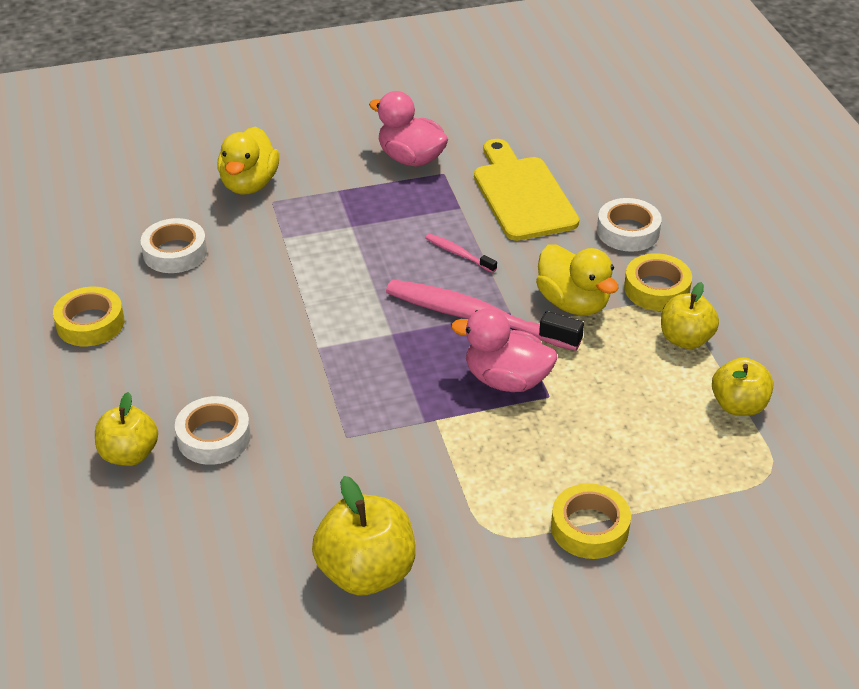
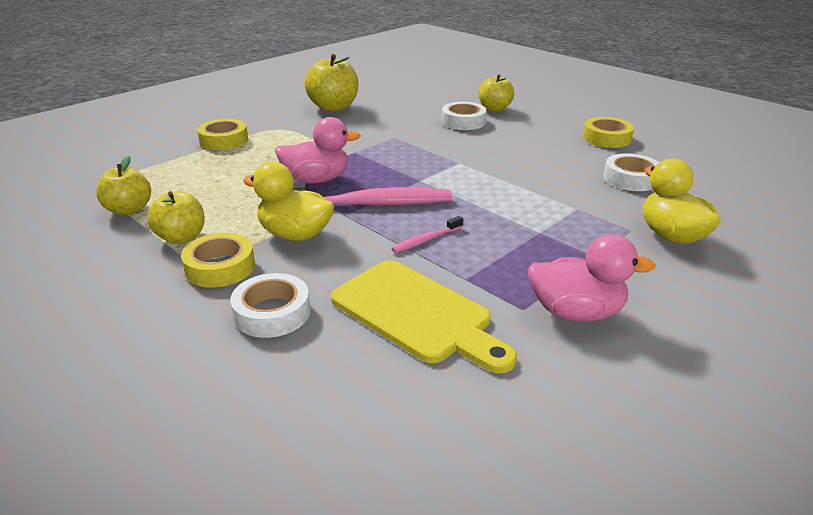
camera: 150 degrees right, 10 degrees down
pink toothbrush [425,233,497,273] -> pink toothbrush turned 135 degrees clockwise [391,216,463,253]

